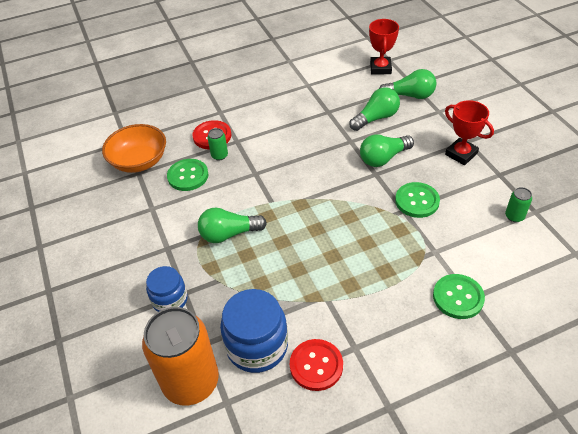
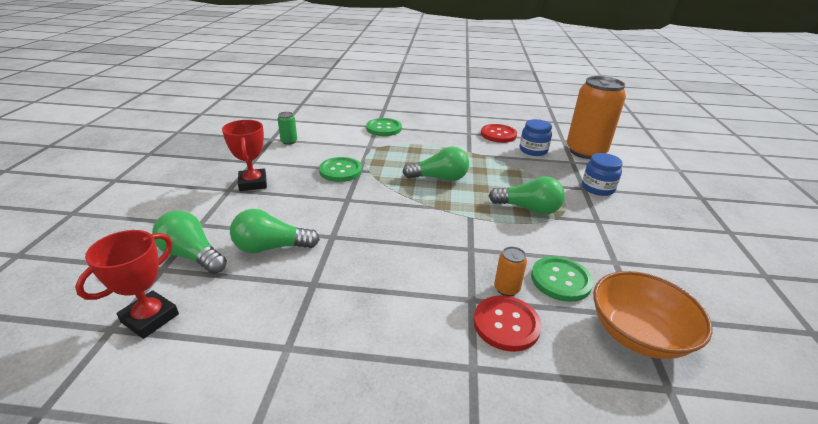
camera: 155 degrees left, 15 degrees down
green can [207,128,228,161] -> orange can [494,247,527,296]
blue jar [220,289,288,373] -> blue jar [520,119,552,156], size x0.62
green light bulb [360,134,414,167] -> green light bulb moved to [402,146,469,181]

